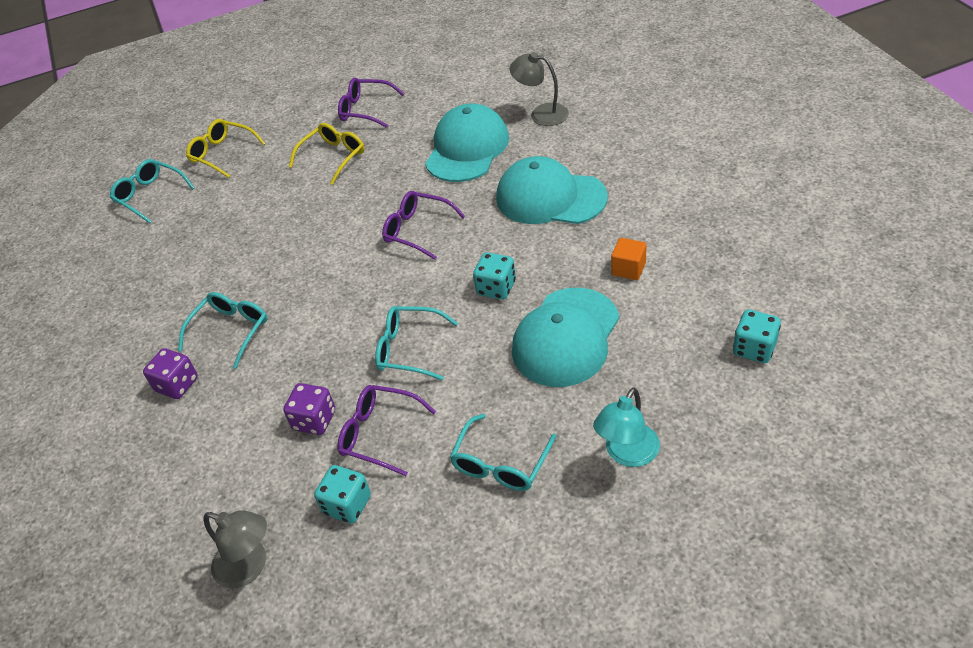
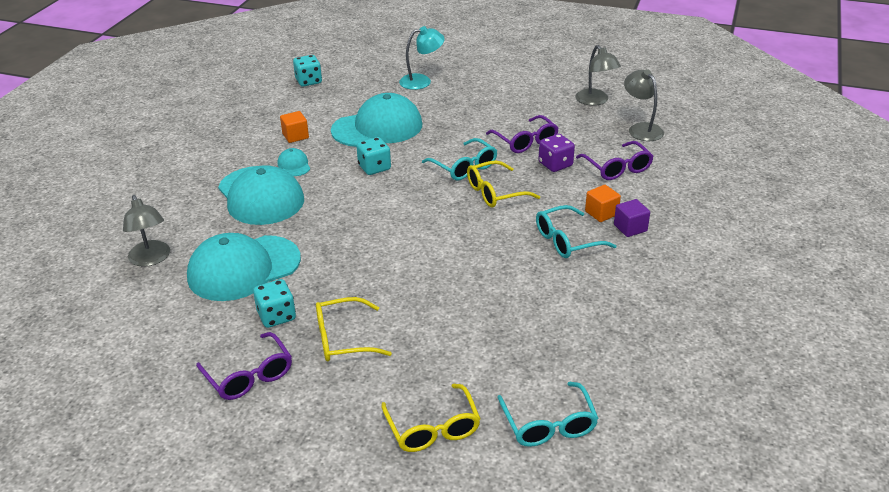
camera: 145 degrees left, 10 degrees down
purple dice [143,348,198,399] -> purple cube [614,199,650,237]
turquoise dice [314,465,371,524] -> turquoise dice moved to [253,279,296,328]
purple glasses [382,191,466,260] -> purple glasses moved to [576,141,654,180]
turquoise glasses [450,414,556,491] -> none
none -> turquoise cap [277,148,310,176]
none -> yellow glasses [467,160,540,208]
none -> grey lamp [575,45,621,106]
none -> orange cube [585,185,621,222]

